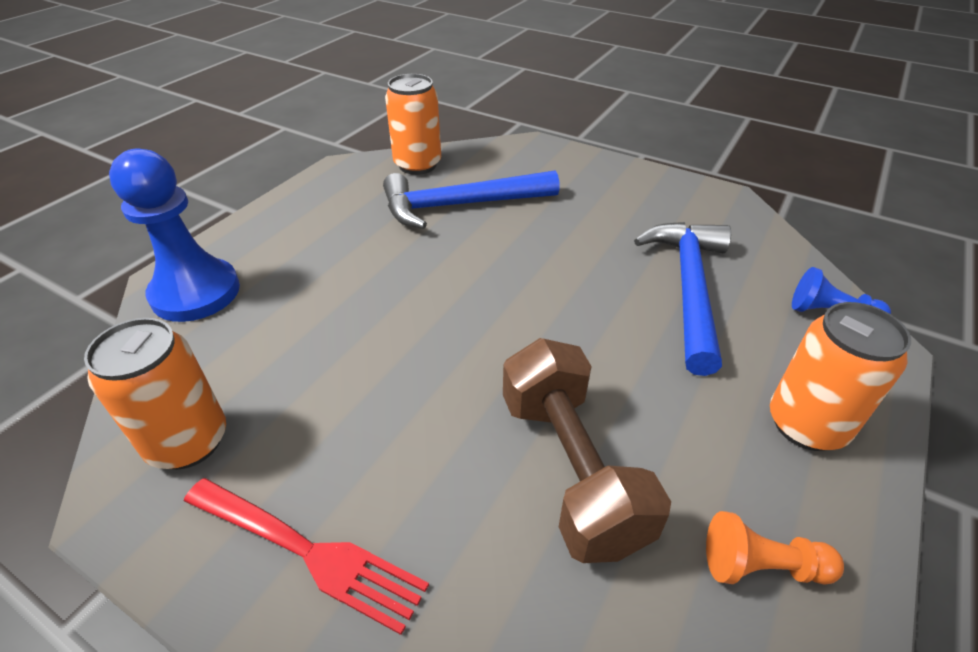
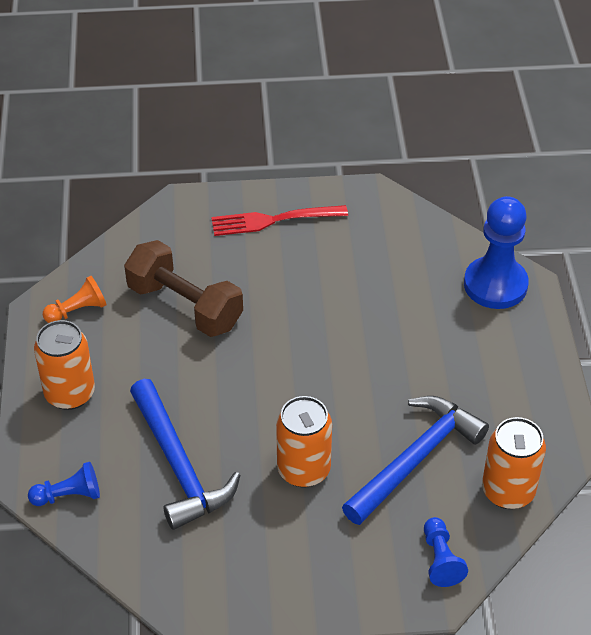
camera: 145 degrees right, 5 degrees up
orange can [84,318,226,469] -> orange can moved to [276,396,332,488]
none -> blue pawn [424,517,468,587]

